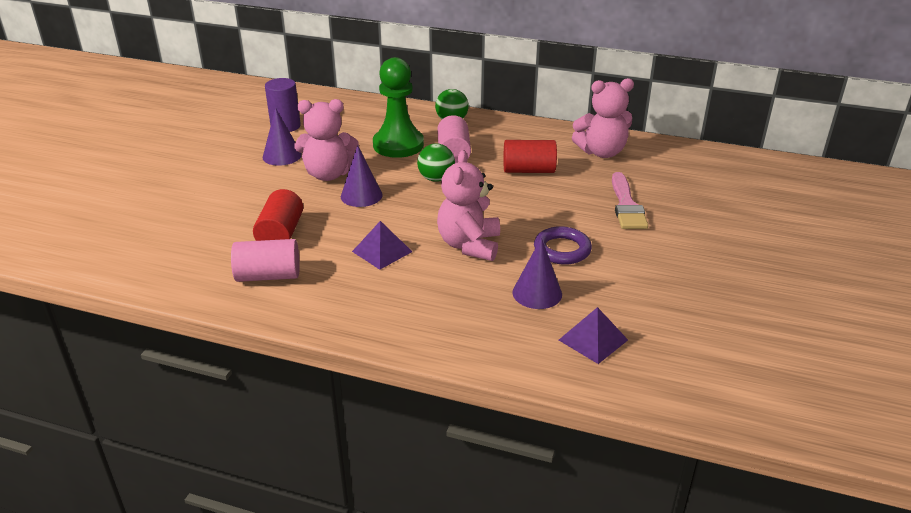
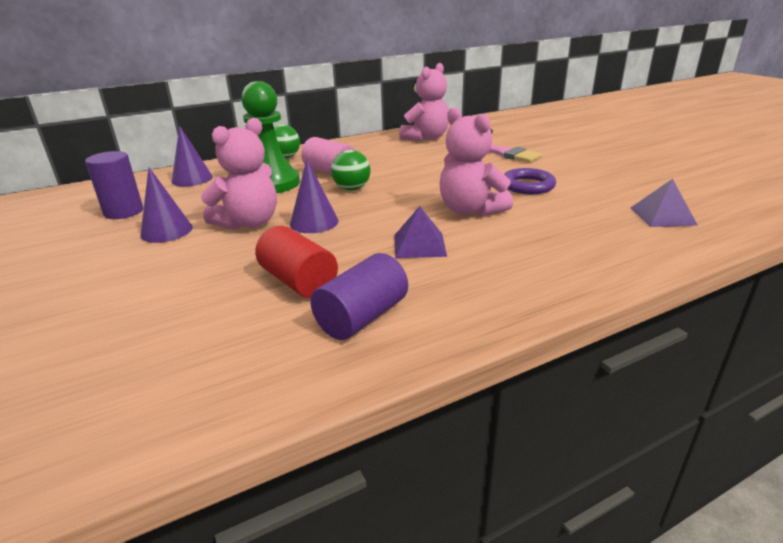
camera: 45 degrees left, 5 degrees down
pink cylinder [231,239,300,282] -> purple cylinder [310,253,408,340]
red cylinder [504,140,557,173] -> none
purple cone [512,238,562,309] -> purple cone moved to [172,126,213,187]

